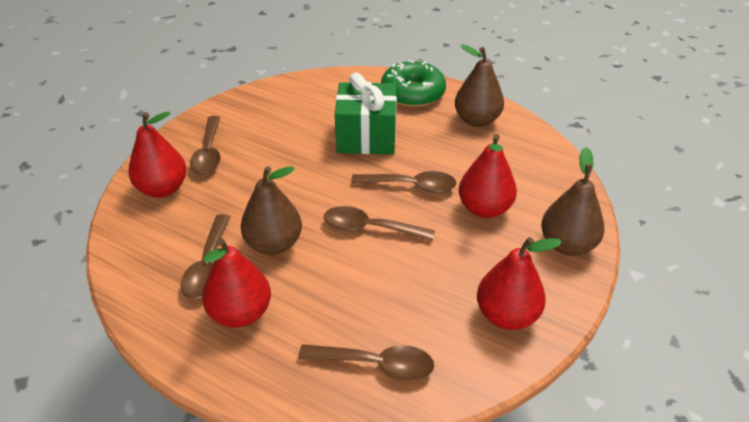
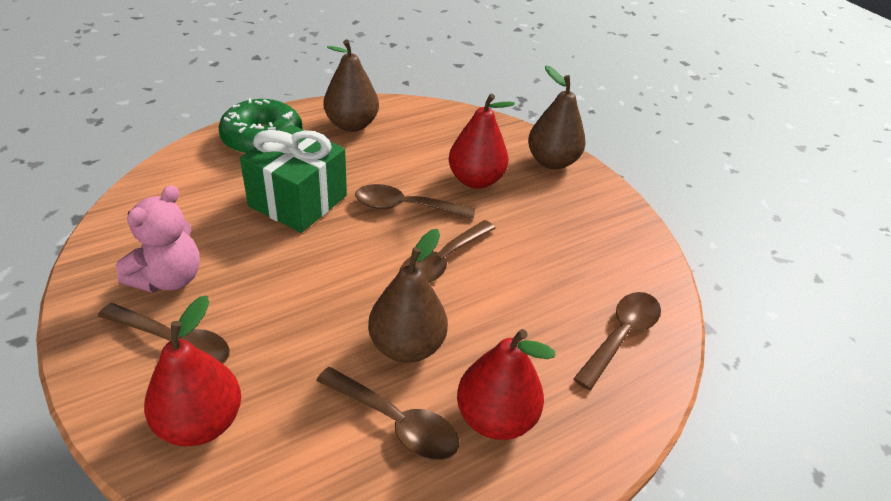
camera: 65 degrees left, 0 degrees up
brown spoon [351,171,457,193] -> brown spoon turned 120 degrees counterclockwise [355,184,475,219]
red pear [477,237,562,330] -> none
none -> pink teddy bear [116,185,200,293]

